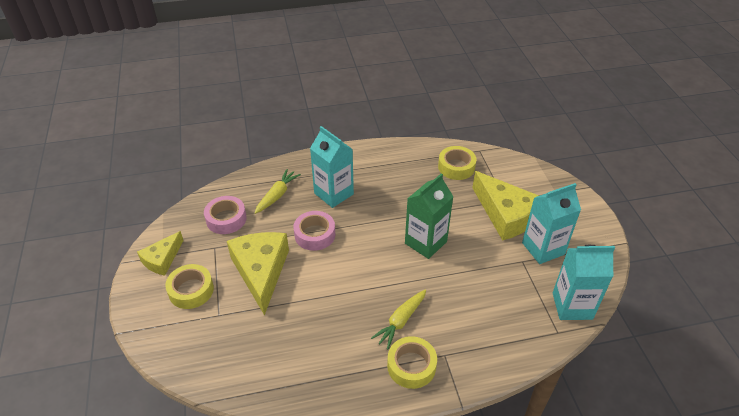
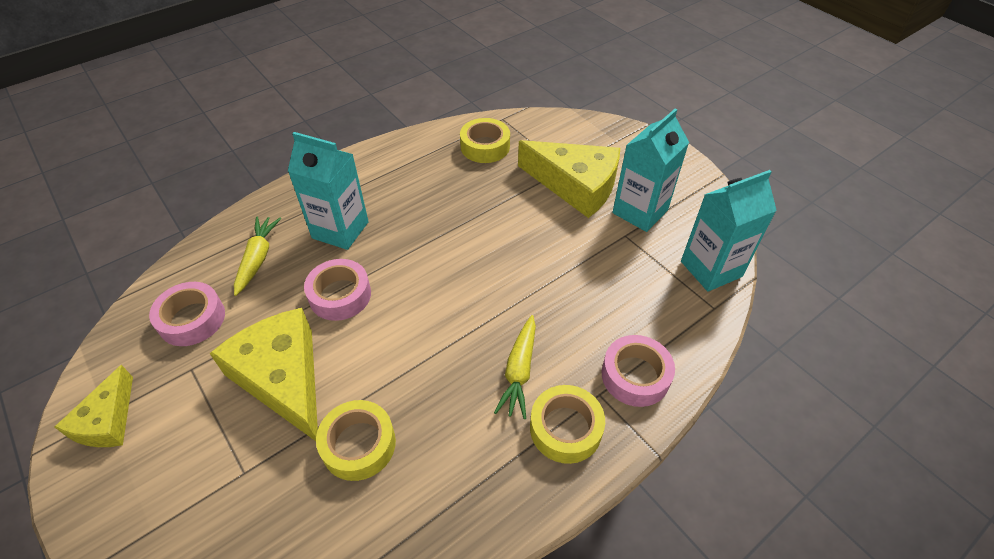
camera: 25 degrees left, 5 degrees up
yellow tape [165,264,214,309] -> yellow tape moved to [316,400,396,481]
green carton [405,173,454,259] -> none
none -> pink tape [602,335,675,407]

